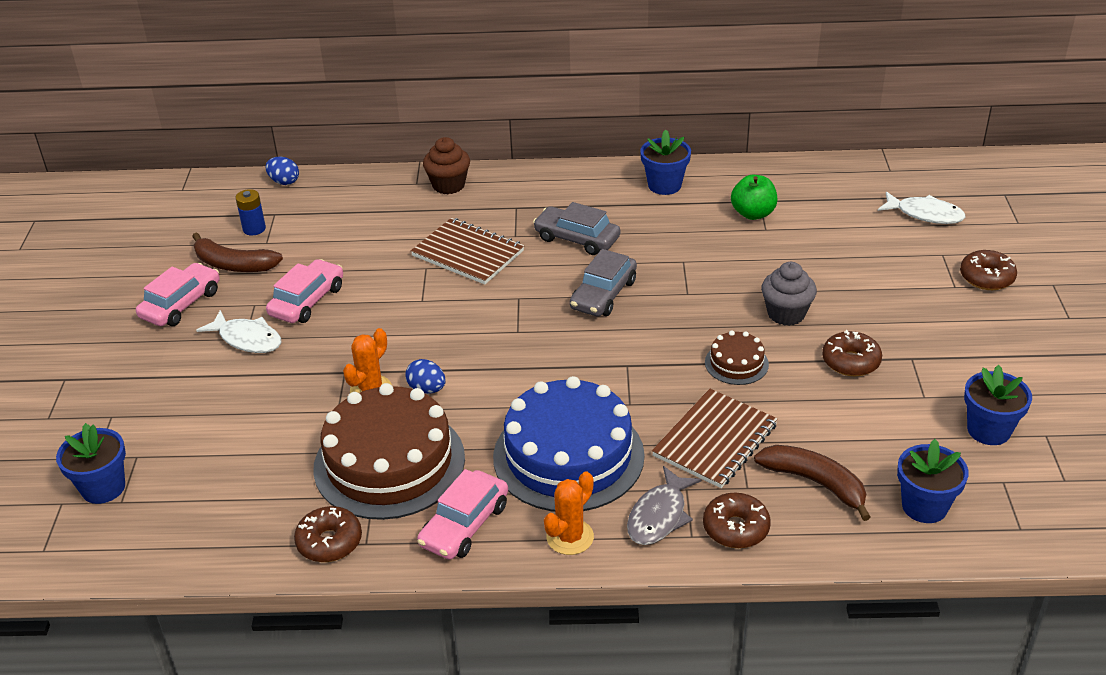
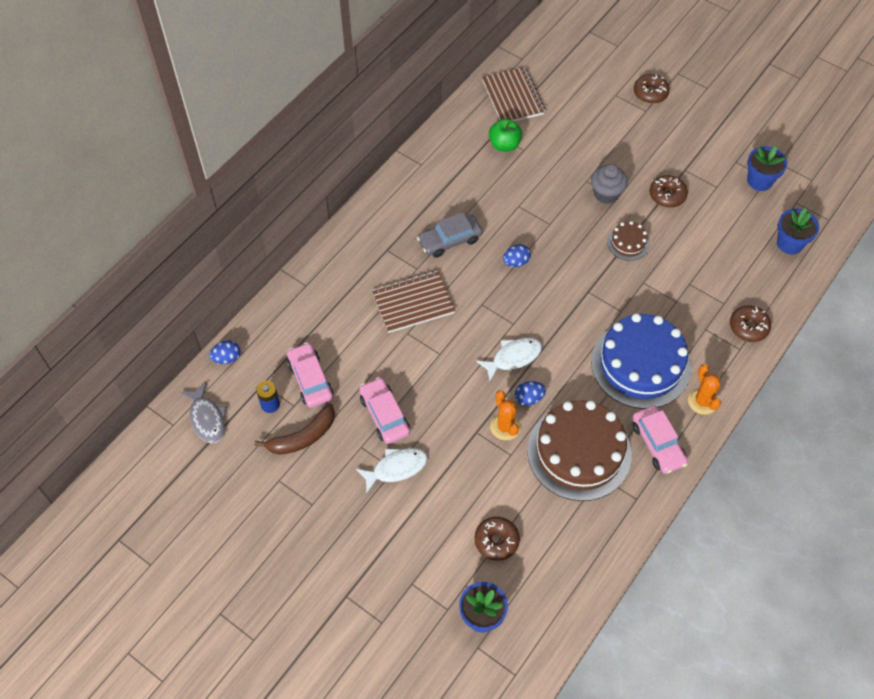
camera: 55 degrees left, 20 degrees up
pink car [136,263,220,326] -> pink car moved to [287,342,333,408]
brown donut [294,506,362,562] -> brown donut moved to [475,517,520,561]
brown cupcake [423,137,470,194] -> none
grey car [570,249,637,316] -> blue egg [503,244,531,267]
grey fish [627,466,702,545] -> grey fish moved to [181,382,227,444]
blue flower pot [640,130,691,195] -> none
brown notebook [652,389,778,488] -> brown notebook moved to [482,67,546,122]
brown banana [754,445,871,521] -> none
white fish [878,192,966,224] -> white fish moved to [476,338,542,381]

